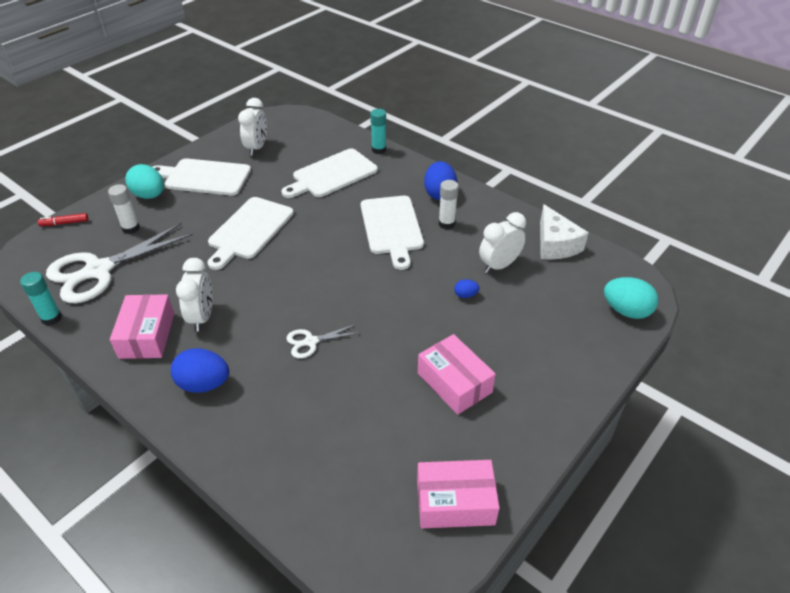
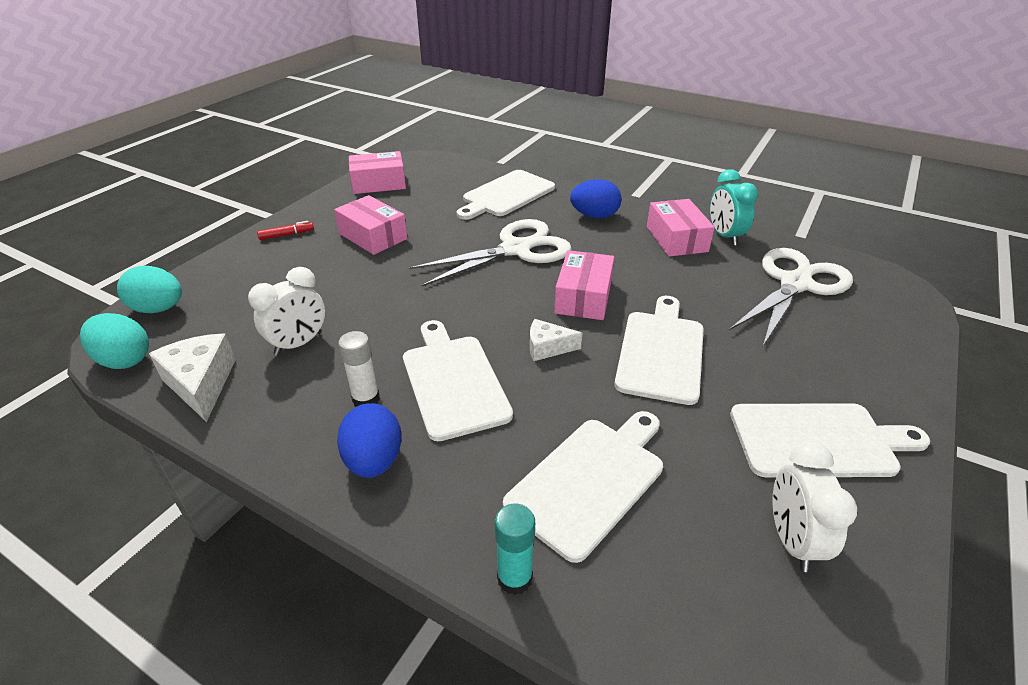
camera: 170 degrees right, 5 degrees down
turquoise glue stick [20,272,62,326] -> none
red marker [38,213,88,226] -> red marker moved to [257,221,314,240]
white glue stick [108,184,140,234] -> none
turquoise egg [125,164,164,199] -> turquoise egg moved to [80,313,149,369]
white clock [176,258,213,332] -> none
white scissors [286,324,361,358] -> white scissors [409,219,572,287], size x2.17
blue egg [454,279,480,298] -> none
none -> white cutting board [457,170,555,220]
none -> white cheese [530,319,582,361]
none -> pink box [554,250,614,320]
none -> turquoise clock [710,169,758,246]

